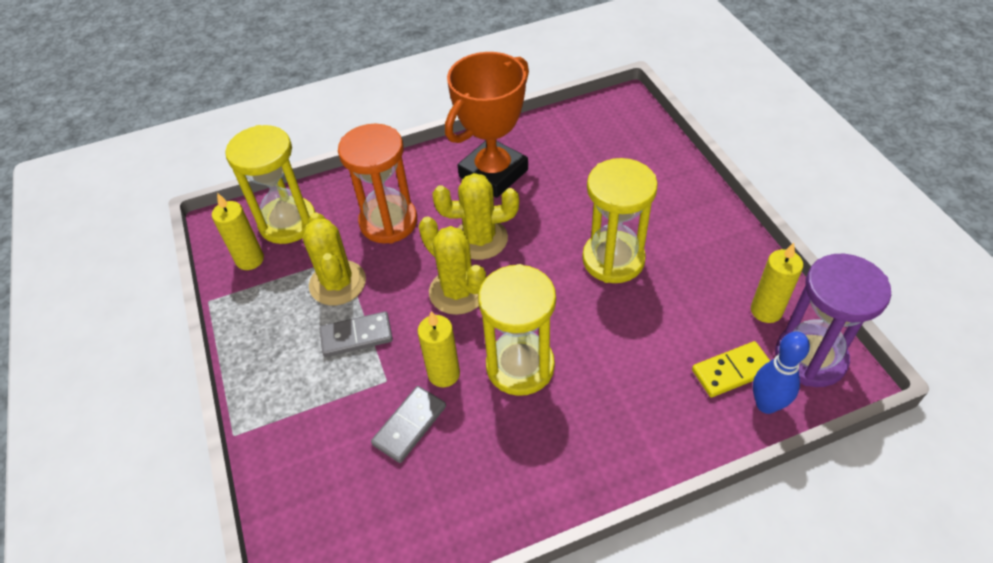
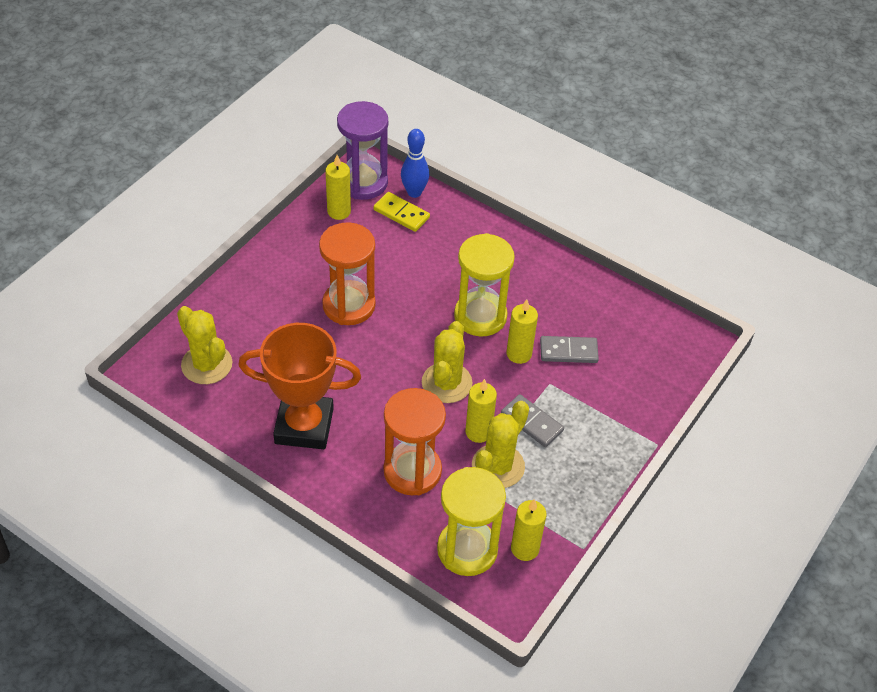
camera: 130 degrees left, 0 degrees up
yellow cactus [433,173,519,260] -> yellow cactus moved to [177,306,232,384]
yellow hourglass [582,158,658,283] -> orange hourglass [319,222,376,325]
none -> yellow candle [465,379,497,443]

